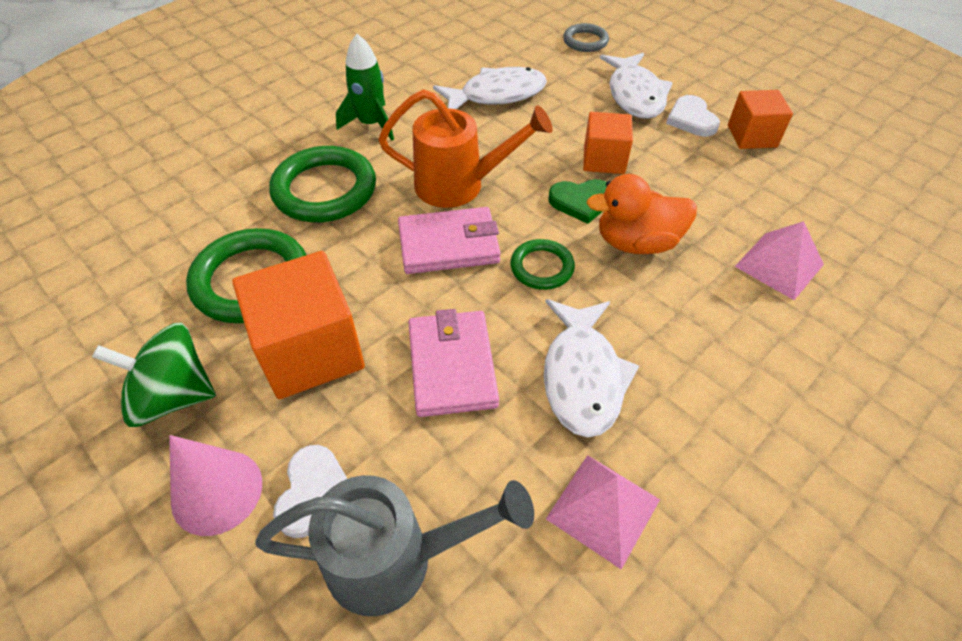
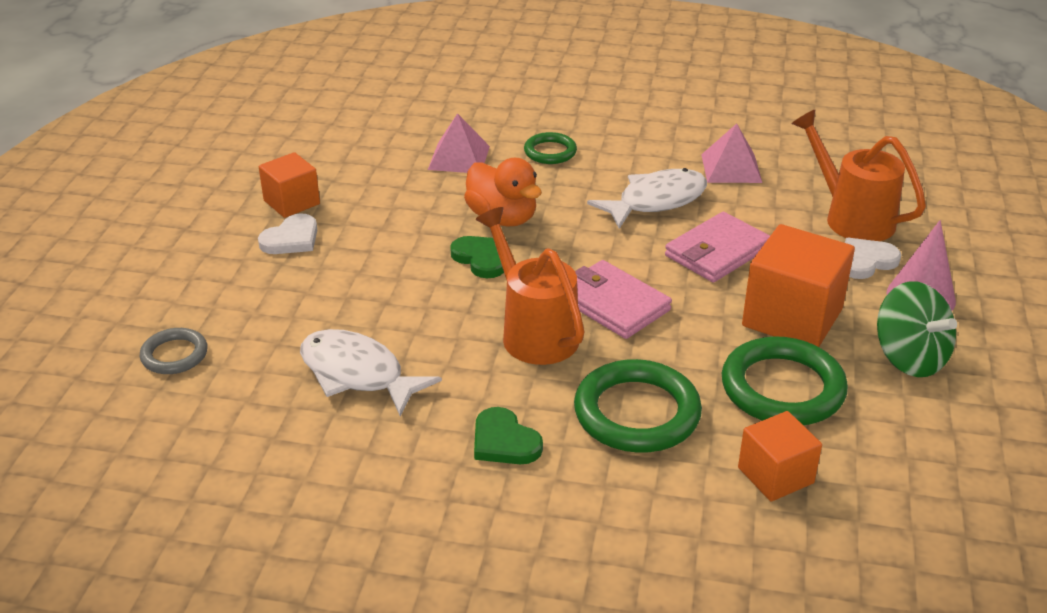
camera: 125 degrees left, 15 degrees down
grey watering can [255,475,534,616] -> orange watering can [791,109,926,241]
green rocket [336,34,394,140] -> green heart [474,407,543,464]
green ring [510,239,575,290] -> green ring moved to [524,132,577,164]
orange cube [583,112,633,174] -> orange cube moved to [738,411,822,502]
white fish [600,53,673,119] -> none

